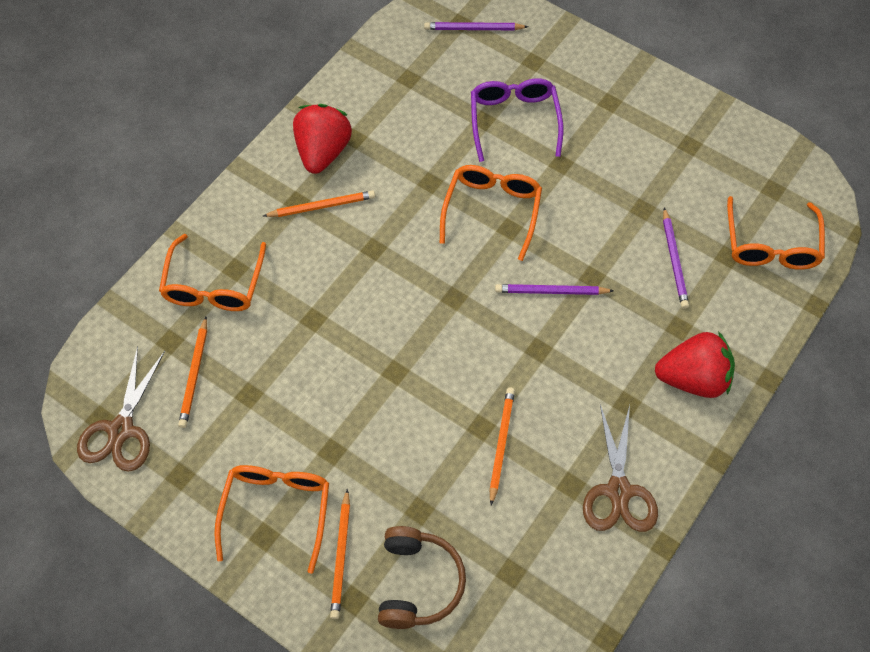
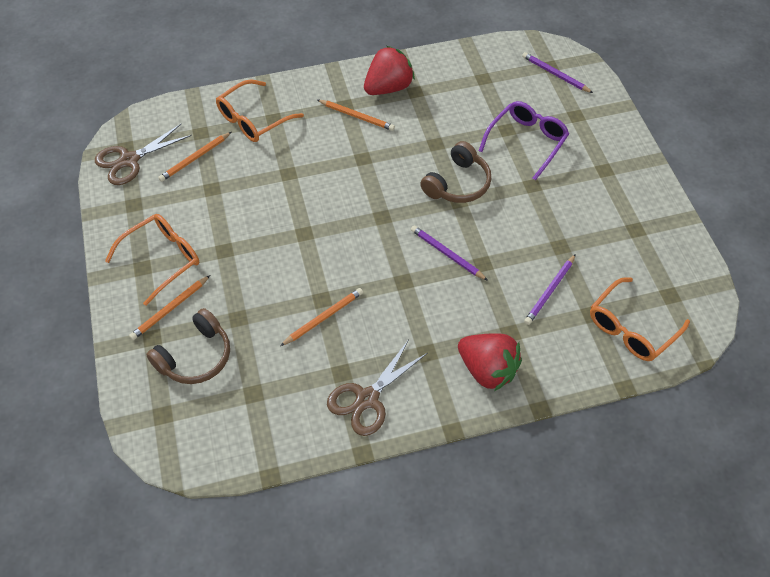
camera: 40 degrees right, 5 degrees down
orange glasses [440,165,542,261] -> brown headphones [420,141,491,203]

